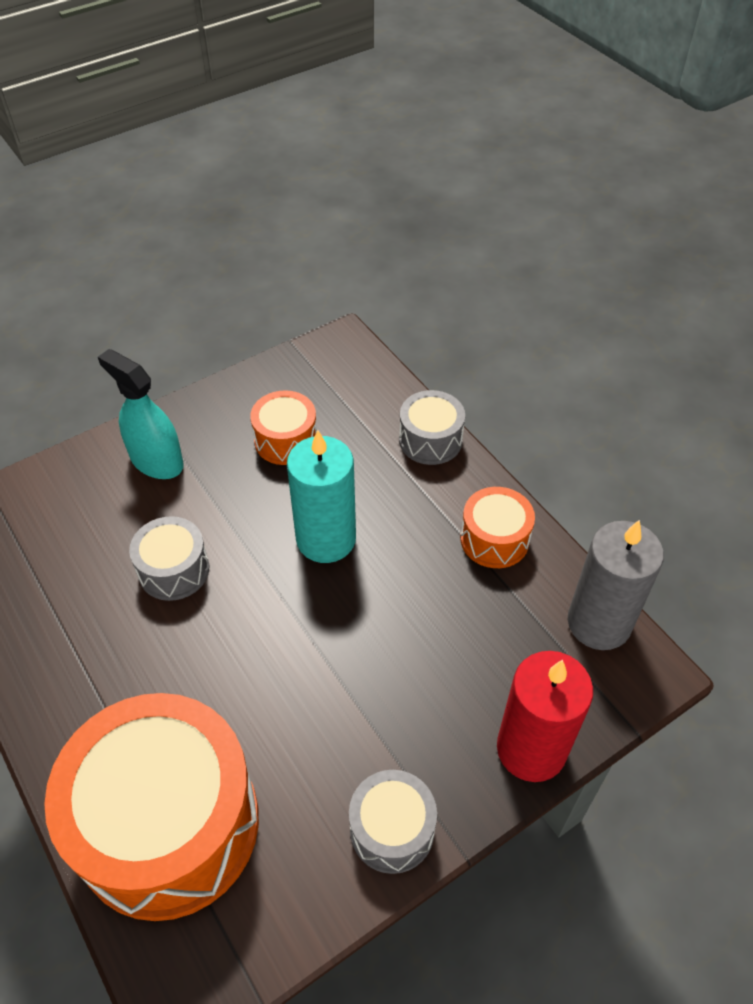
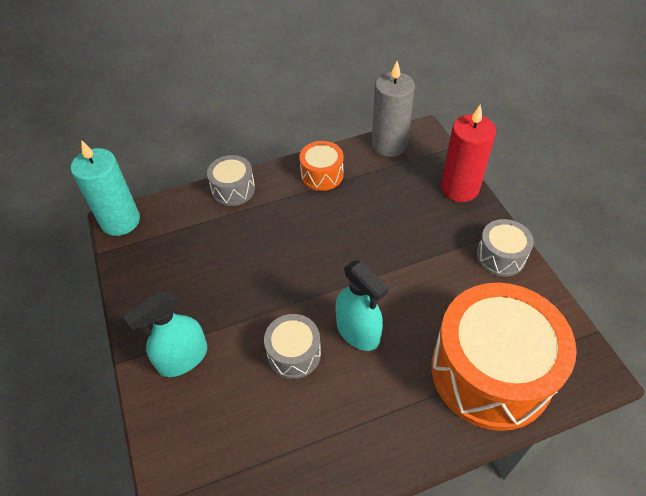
camera: 75 degrees left, 0 degrees up
orange drum [250,390,317,465] -> none
turquoise candle [287,430,356,563] -> turquoise candle moved to [71,140,140,236]
none -> turquoise spray bottle [335,261,389,351]

